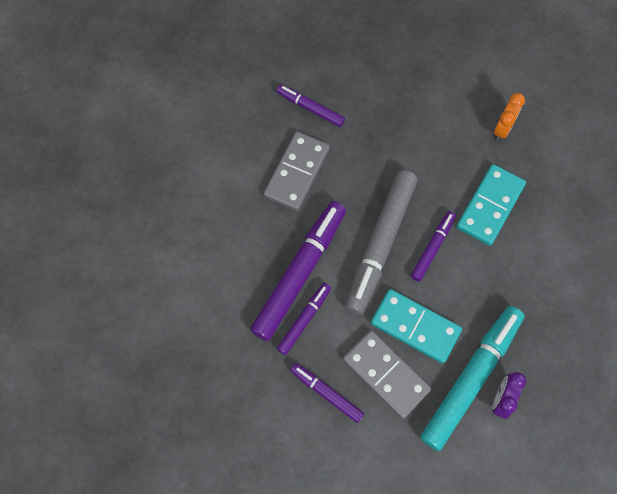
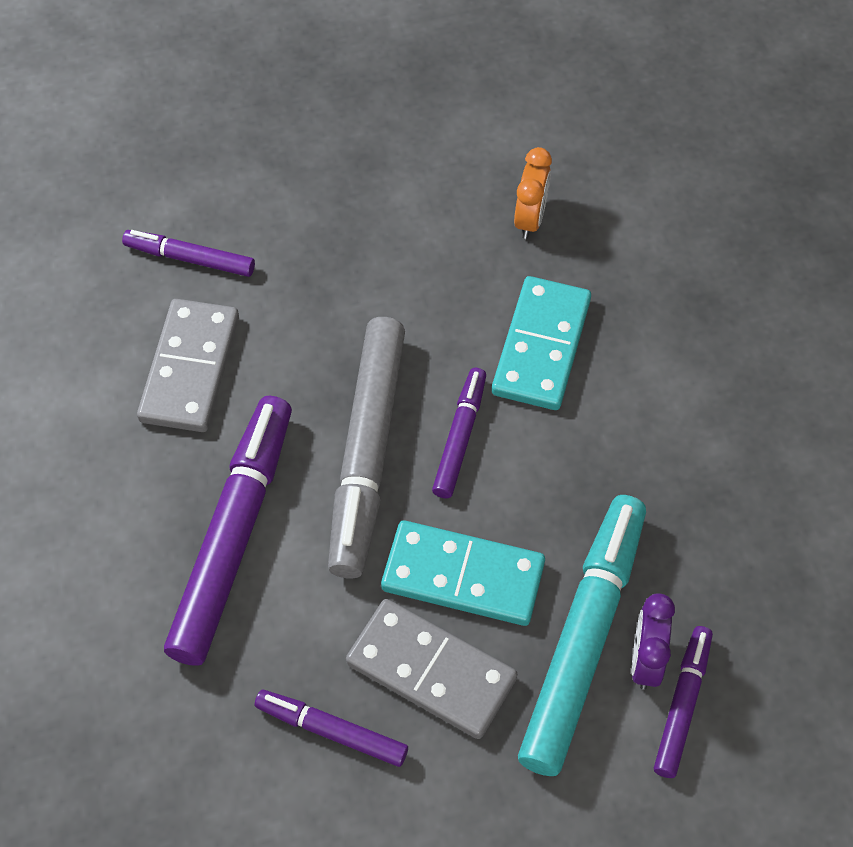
camera: 15 degrees left, 10 degrees down
purple marker [277,283,331,355] -> purple marker moved to [654,626,713,778]

